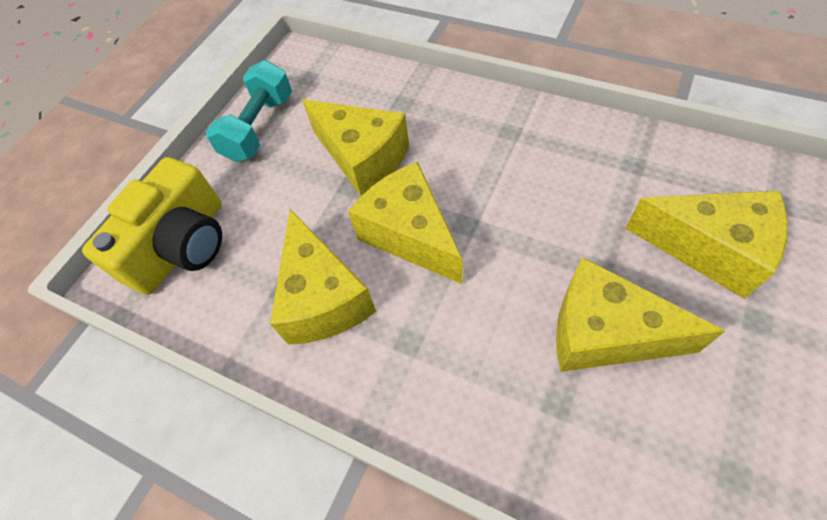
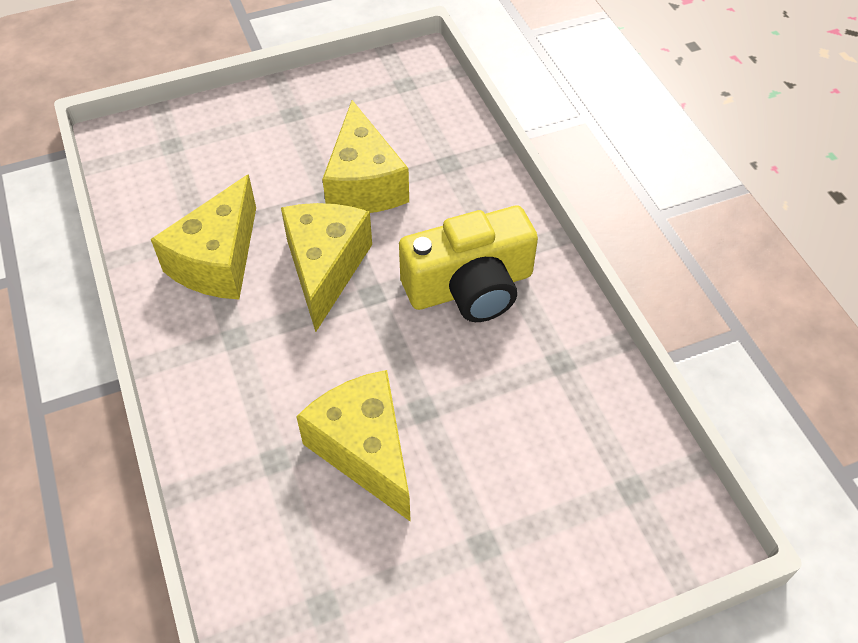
camera: 35 degrees right, 5 degrees down
yellow camera [82,157,222,295] -> yellow camera moved to [399,206,538,322]
turquoise dumbbell [206,60,292,162] -> none
yellow cheese [626,191,788,299] -> none

